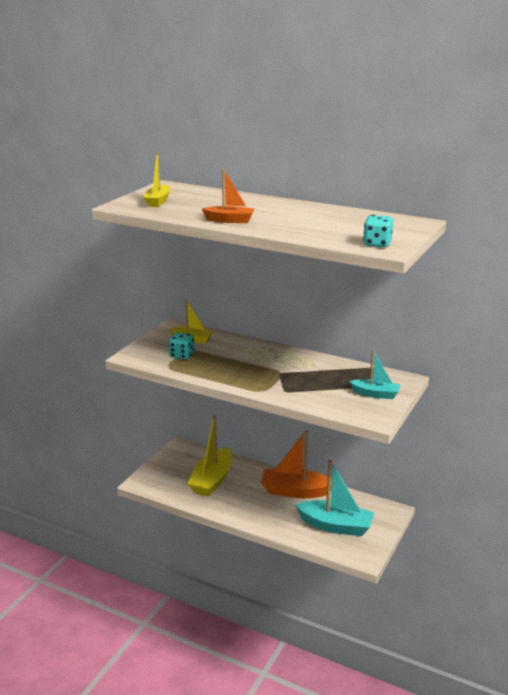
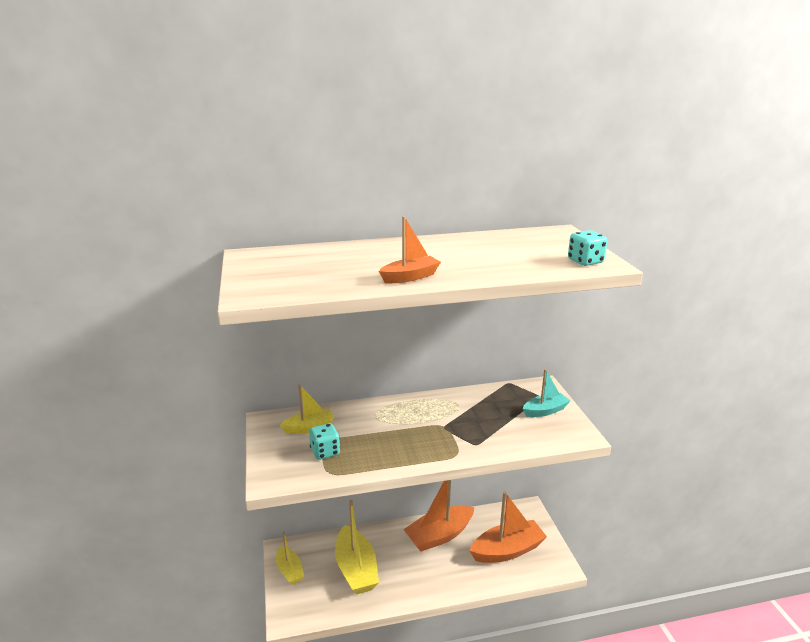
camera: 40 degrees left, 0 degrees up
yellow boat [144,152,170,207] -> yellow boat moved to [276,531,304,585]
turquoise boat [295,460,374,536] -> orange boat [469,492,547,563]

